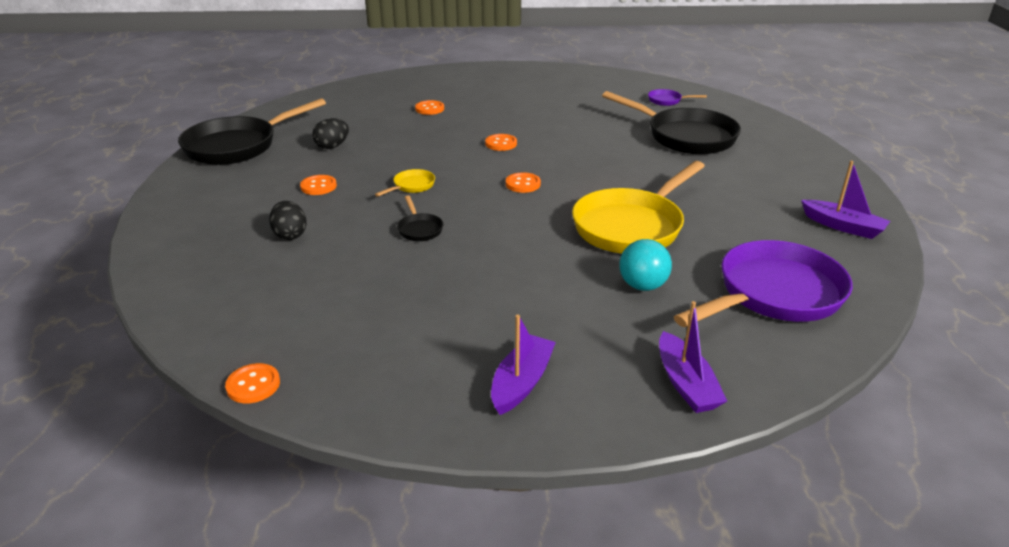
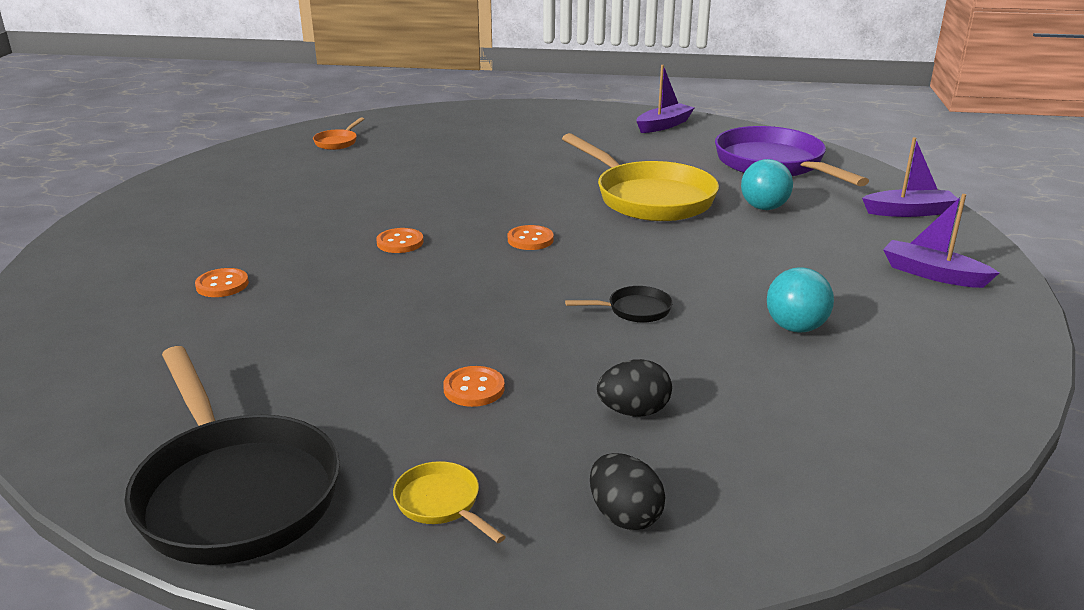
camera: 80 degrees left, 5 degrees down
orange button [225,363,280,403] -> none
black egg [312,118,349,149] -> black egg moved to [590,453,666,530]
yellow pan [375,169,435,197] -> yellow pan moved to [393,461,506,543]
black pan [602,91,741,154] -> none
purple pan [648,89,707,106] -> orange pan [313,117,364,150]
none -> turquoise ball [767,267,834,332]

